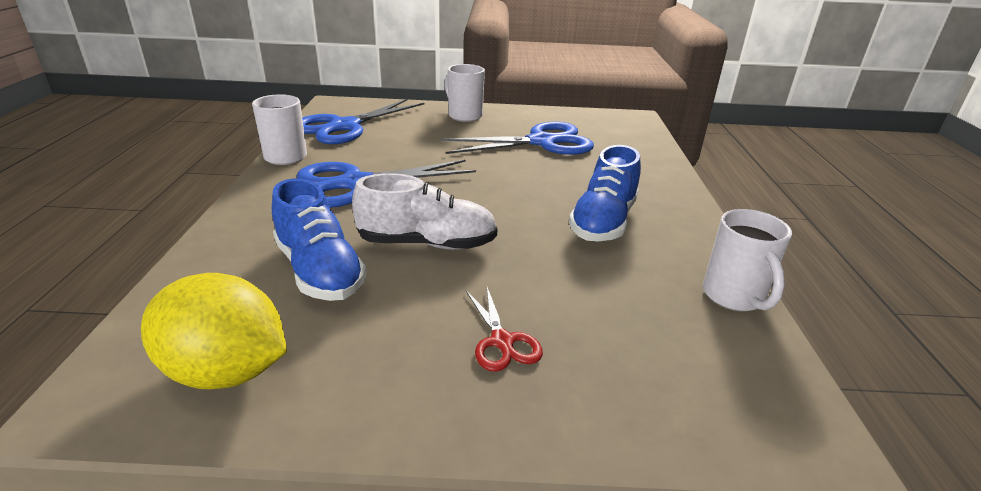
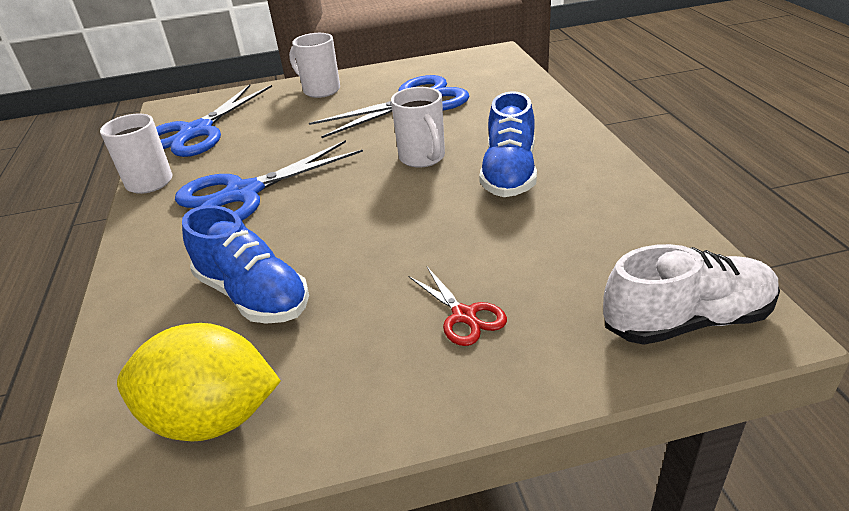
camera: 10 degrees left, 5 degrees up
white shoe [352,173,498,250] -> white shoe moved to [603,244,780,345]
white mug [703,209,792,311] -> white mug moved to [391,87,445,168]

